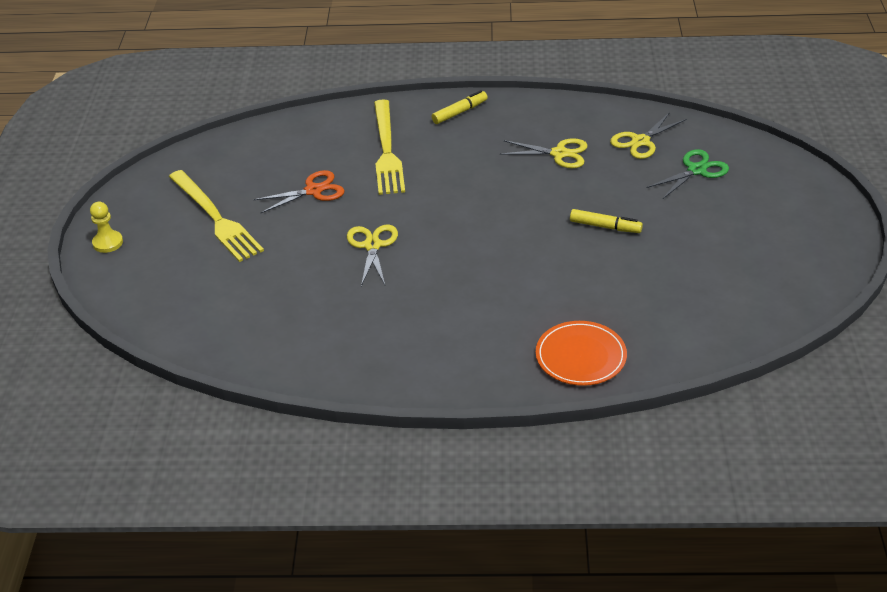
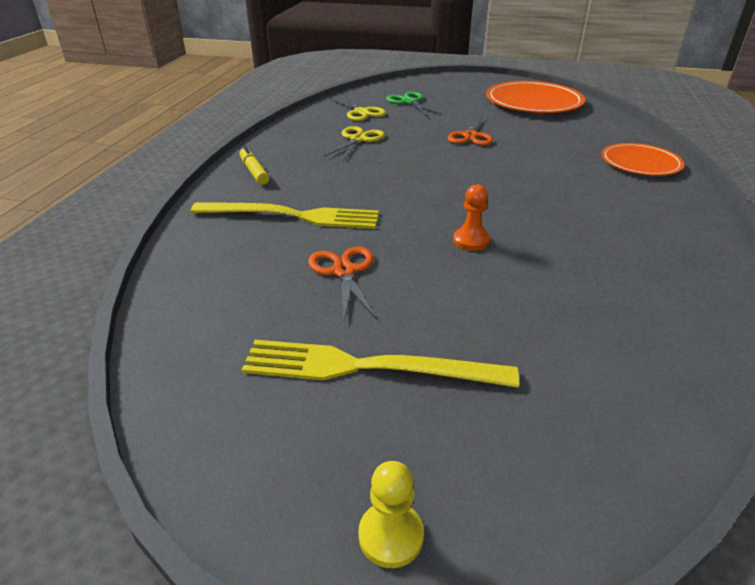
camera: 80 degrees left, 5 degrees down
yellow fork [169,170,264,262] -> yellow fork turned 150 degrees counterclockwise [242,340,519,388]
yellow scissors [347,225,398,286] -> orange pawn [453,184,490,251]
yellow marker [570,209,643,233] -> orange scissors [448,116,493,146]
none -> orange plate [486,81,585,113]

